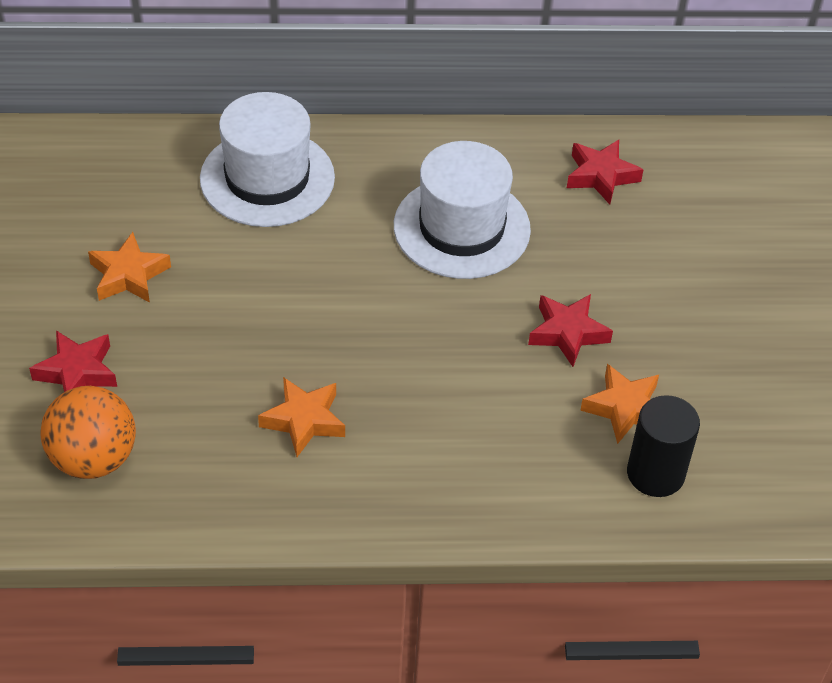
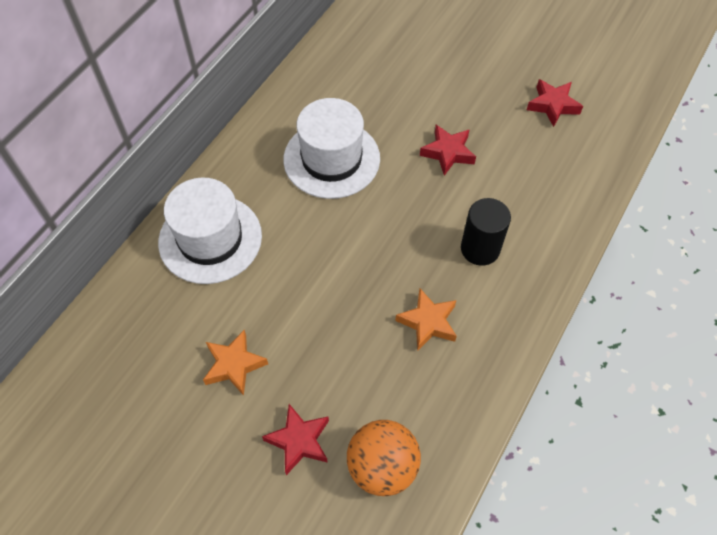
camera: 55 degrees left, 10 degrees up
red star [567,140,643,204] -> red star moved to [527,79,583,127]
orange star [580,364,659,444] -> none
black cylinder [627,395,700,497] -> black cylinder moved to [461,198,511,266]

